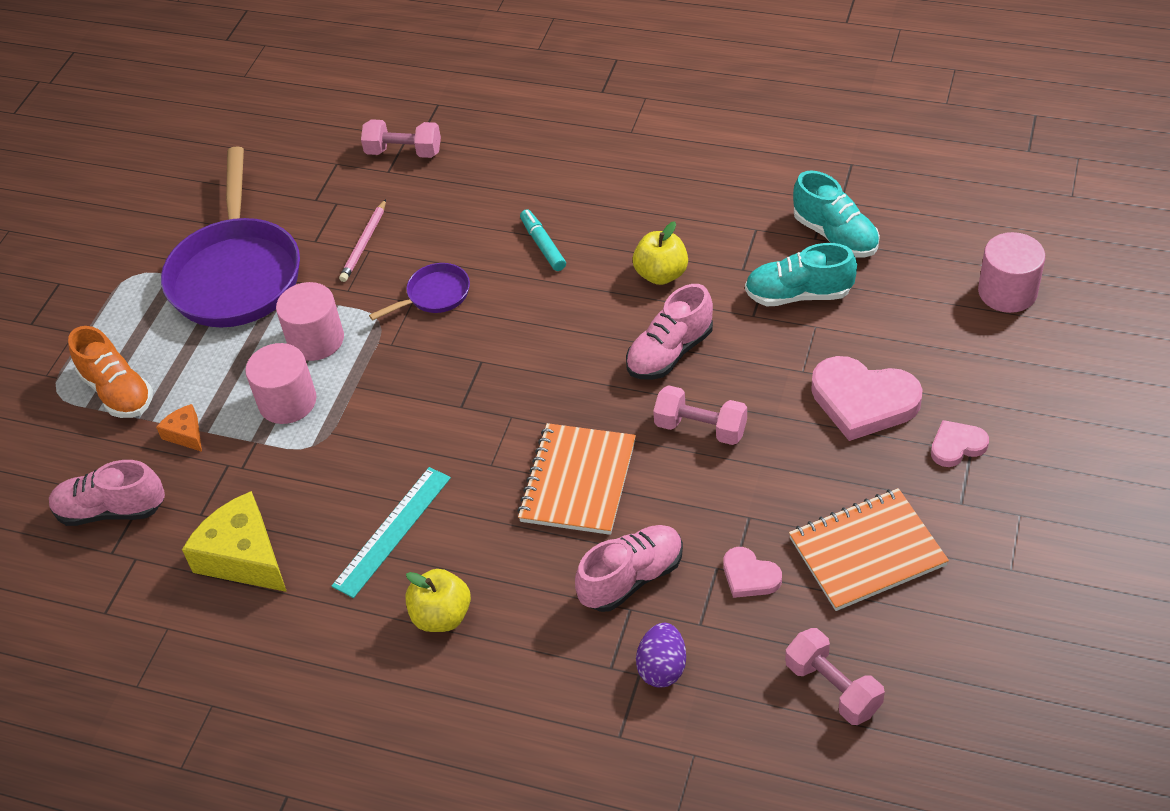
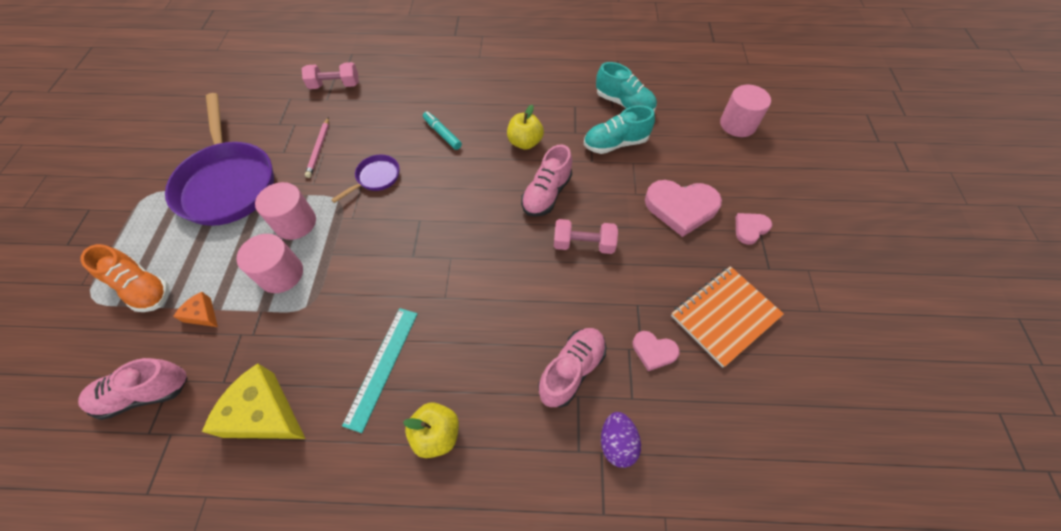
camera: 20 degrees left, 10 degrees up
orange notebook [517,423,636,535] -> none
pink dumbbell [785,628,885,725] -> none

